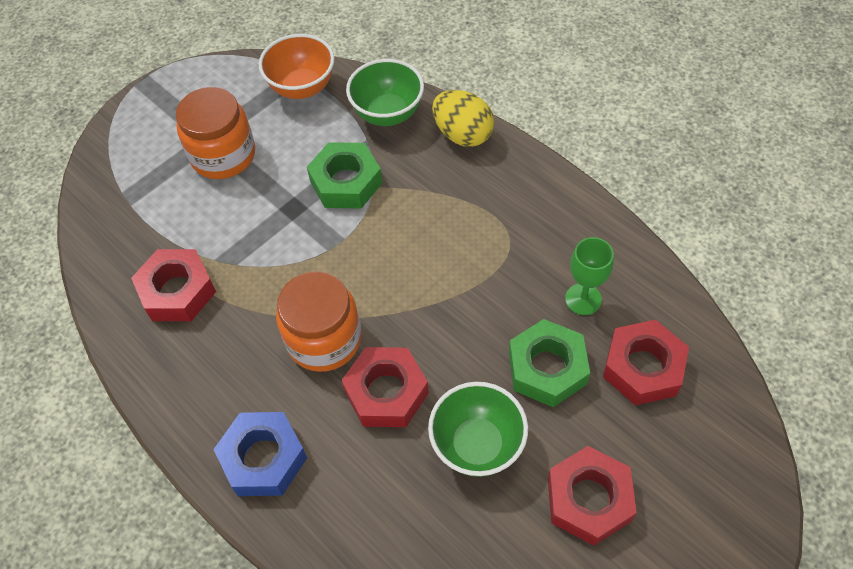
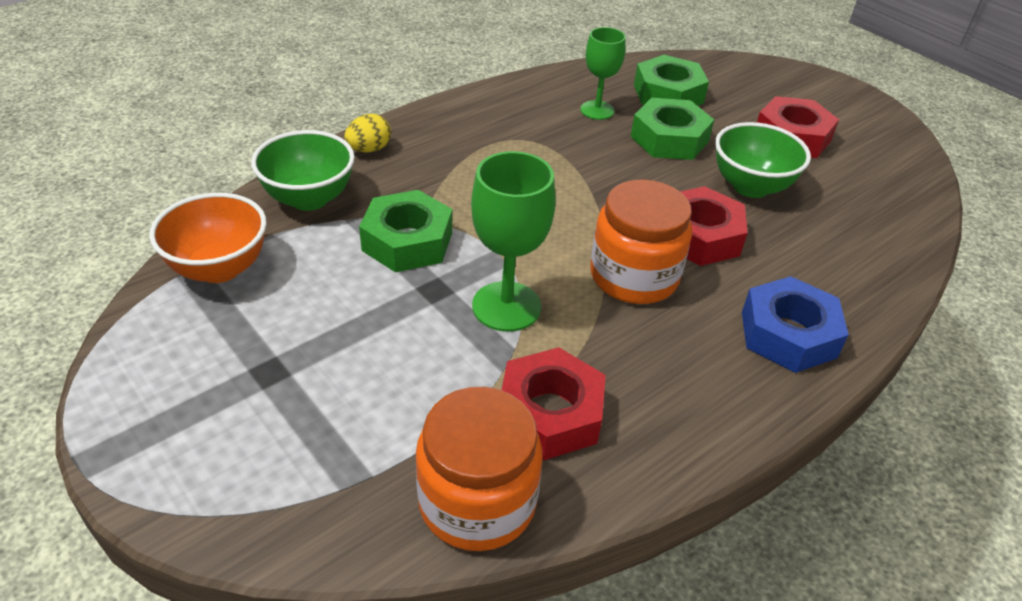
camera: 90 degrees left, 15 degrees down
orange jar [176,87,255,179] -> orange jar moved to [416,387,543,551]
yellow egg [432,90,494,147] -> yellow egg [344,114,391,153], size x0.63
red nut [603,320,689,405] -> green nut [634,55,709,106]
none -> green goblet [471,151,556,332]

